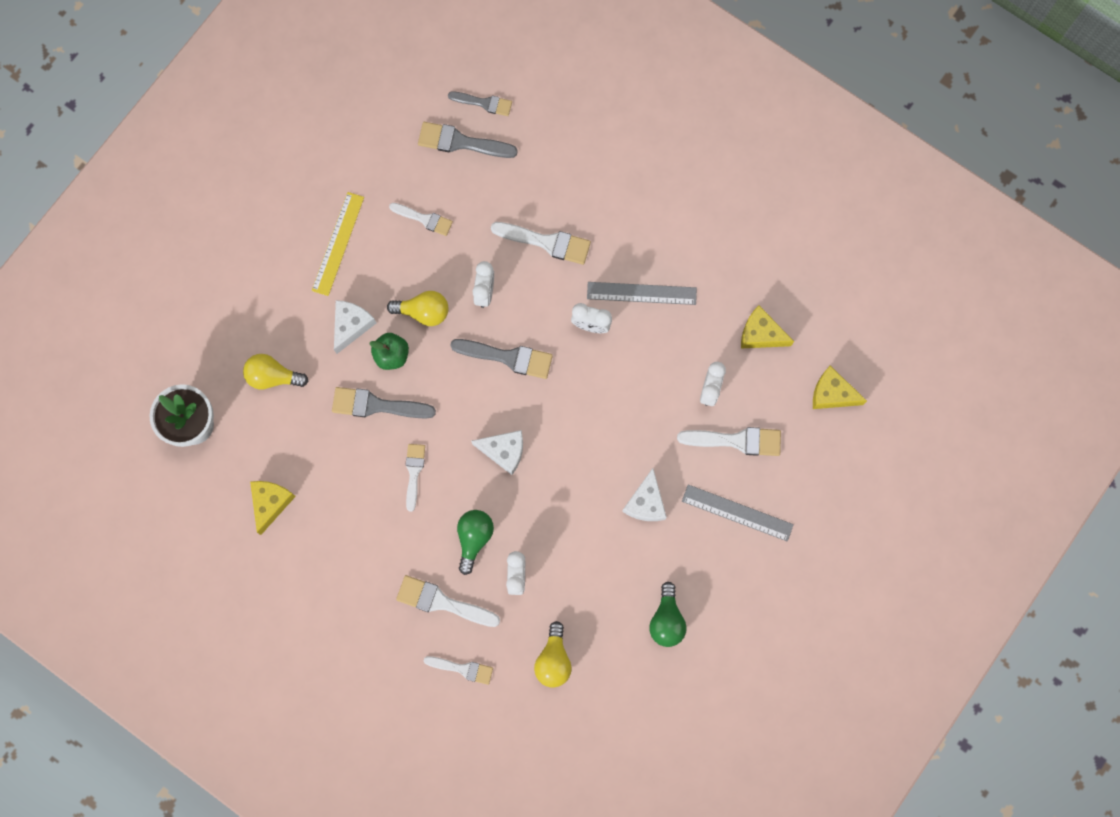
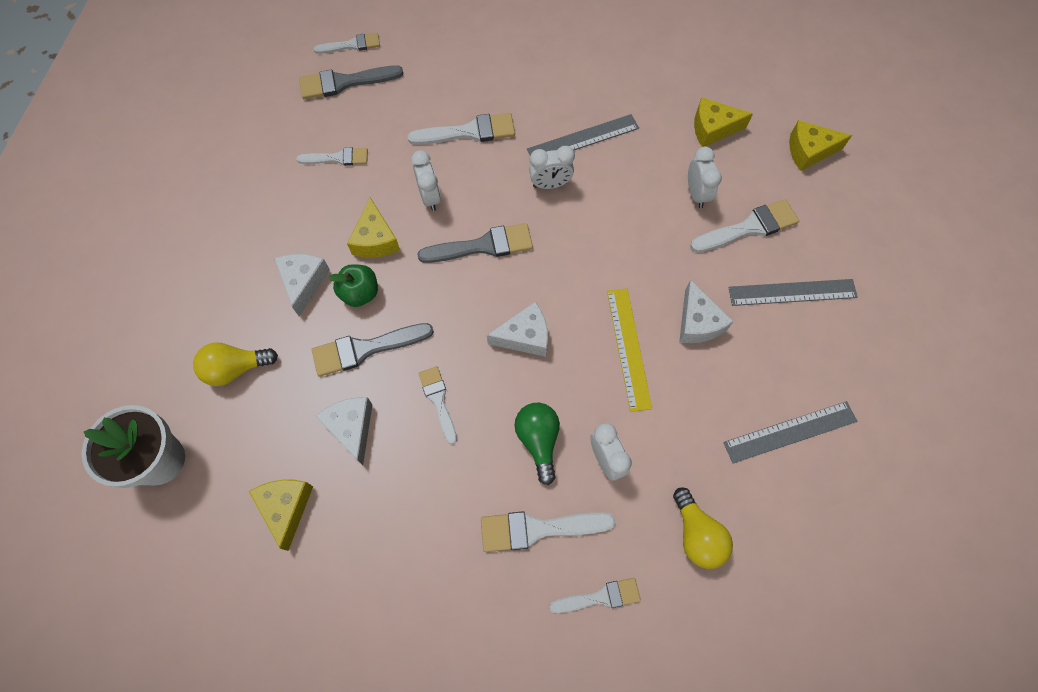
camera: 25 degrees left, 10 degrees down
yellow ruler [312,192,364,296] -> yellow ruler moved to [607,288,652,412]
yellow light bulb [387,291,449,326] -> yellow cheese [347,197,400,258]
grey brush [448,91,512,116] -> white brush [314,33,380,54]
green light bulb [649,582,687,647] -> grey ruler [723,401,857,464]
none -> white cheese [315,397,373,465]

